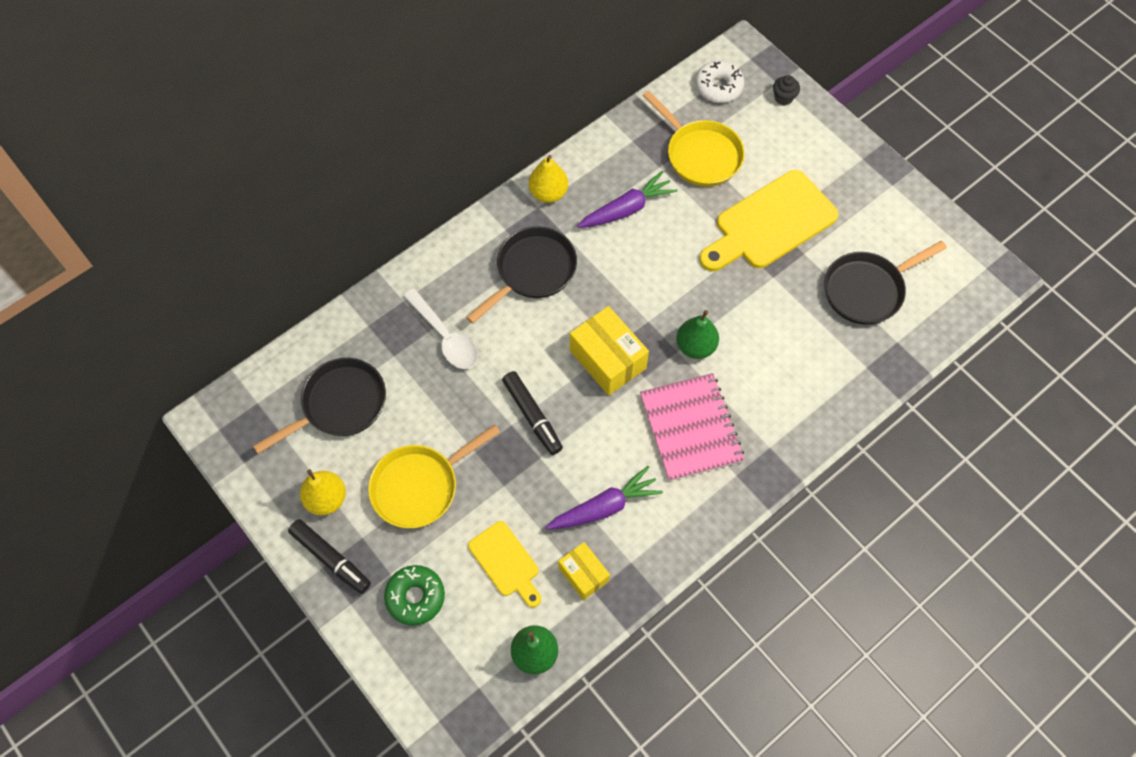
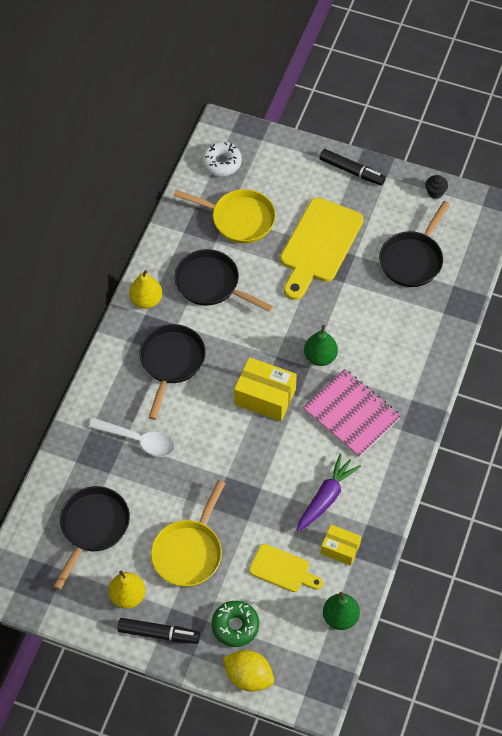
camera: 30 degrees left, 5 degrees down
black marker [502,371,563,455] -> black marker moved to [320,149,386,185]
purple carrot [577,171,677,228] -> black pan [174,249,273,312]
black cupcake [773,75,800,105] -> black cupcake moved to [426,175,448,199]
none -> yellow lemon [223,650,274,692]

